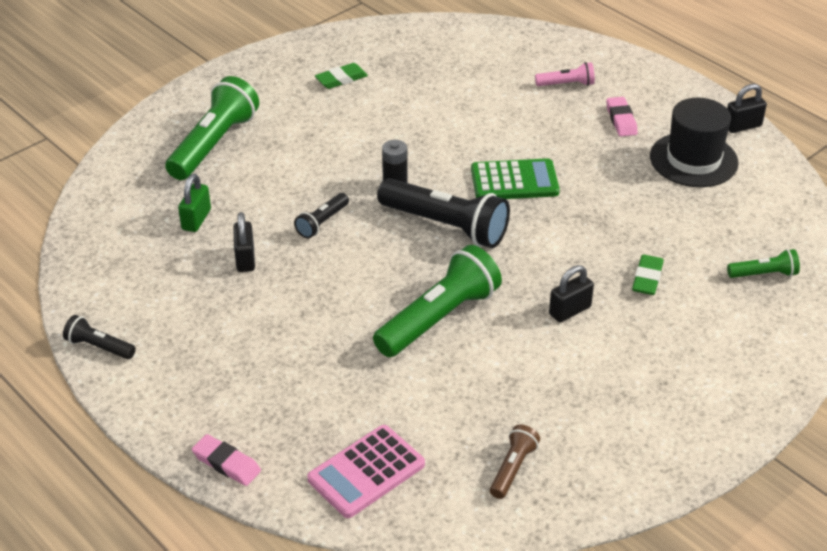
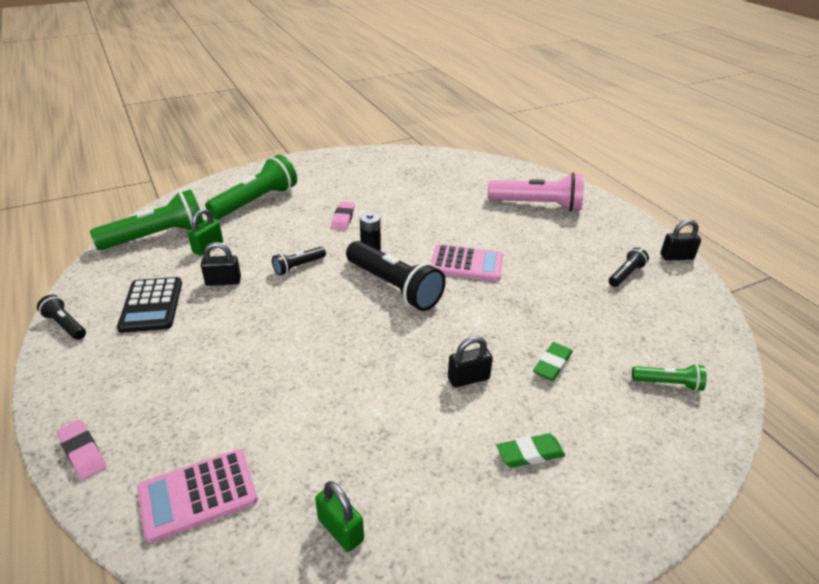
camera: 15 degrees right, 5 degrees down
black padlock [233,212,255,272] -> black padlock turned 75 degrees clockwise [201,242,241,286]
green eraser [315,63,368,89] -> green eraser moved to [496,433,565,468]
green flashlight [373,245,502,357] -> green flashlight moved to [90,189,204,250]
green calculator [471,158,560,199] -> pink calculator [431,244,503,281]
brown flashlight [490,425,540,499] -> green padlock [315,481,364,552]
pink flashlight [535,62,595,86] -> pink flashlight [488,173,584,212], size x2.02
pink eraser [606,97,638,136] -> pink eraser moved to [331,202,355,230]
black hat [650,98,739,187] -> black flashlight [609,247,649,287]
none -> black calculator [117,277,182,333]

